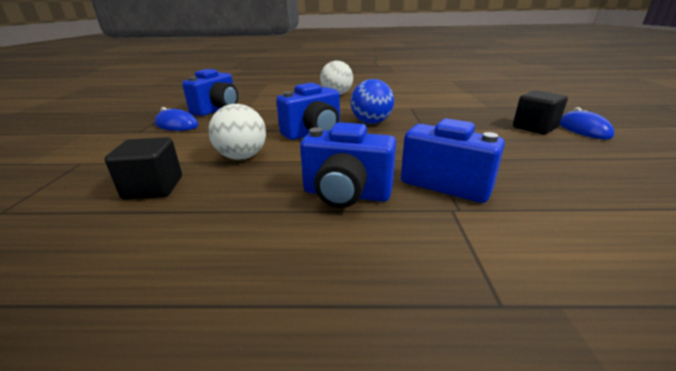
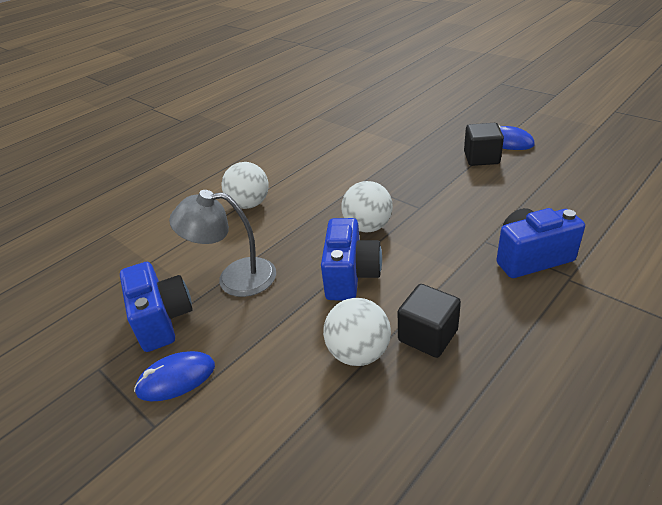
camera: 45 degrees left, 10 degrees up
black cube [105,137,182,200] -> black cube moved to [398,284,461,358]
blue camera [300,122,396,208] -> none
blue ball [351,79,394,124] -> white ball [341,181,393,233]
none -> grey lamp [169,190,276,297]

